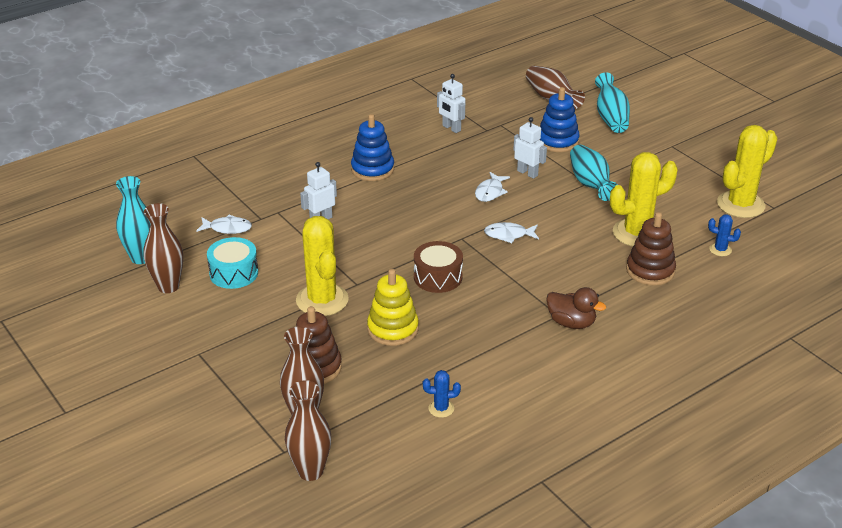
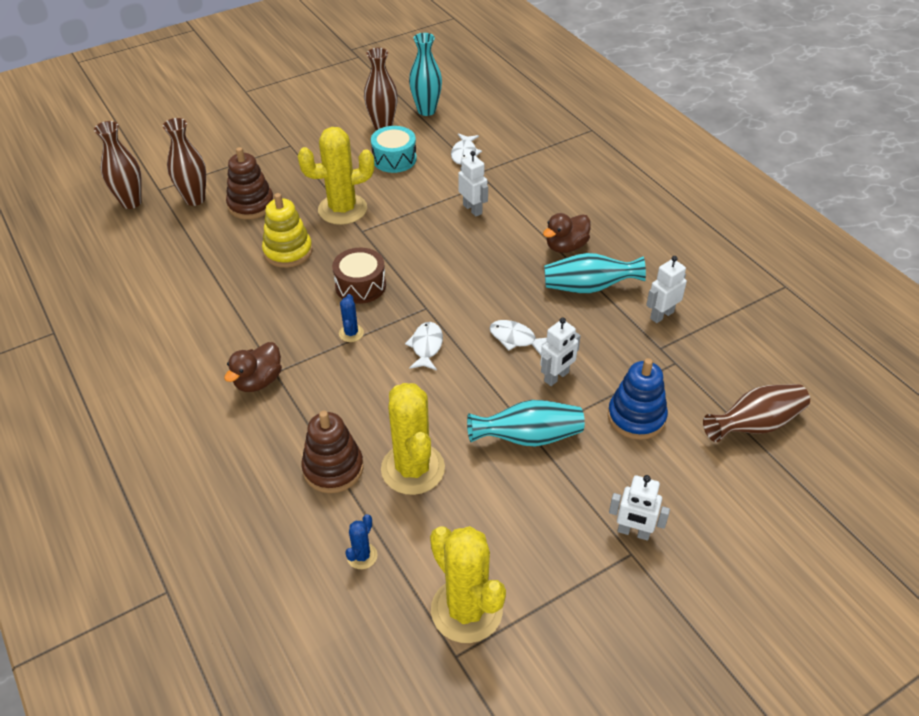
camera: 95 degrees right, 10 degrees up
blue stacking toy [351,114,394,181] -> brown duck [543,213,591,253]
blue cactus [423,370,461,418] -> blue cactus moved to [339,294,364,342]
turquoise vase [595,72,630,133] -> turquoise vase moved to [544,253,646,293]
none -> white robot [609,475,670,541]

